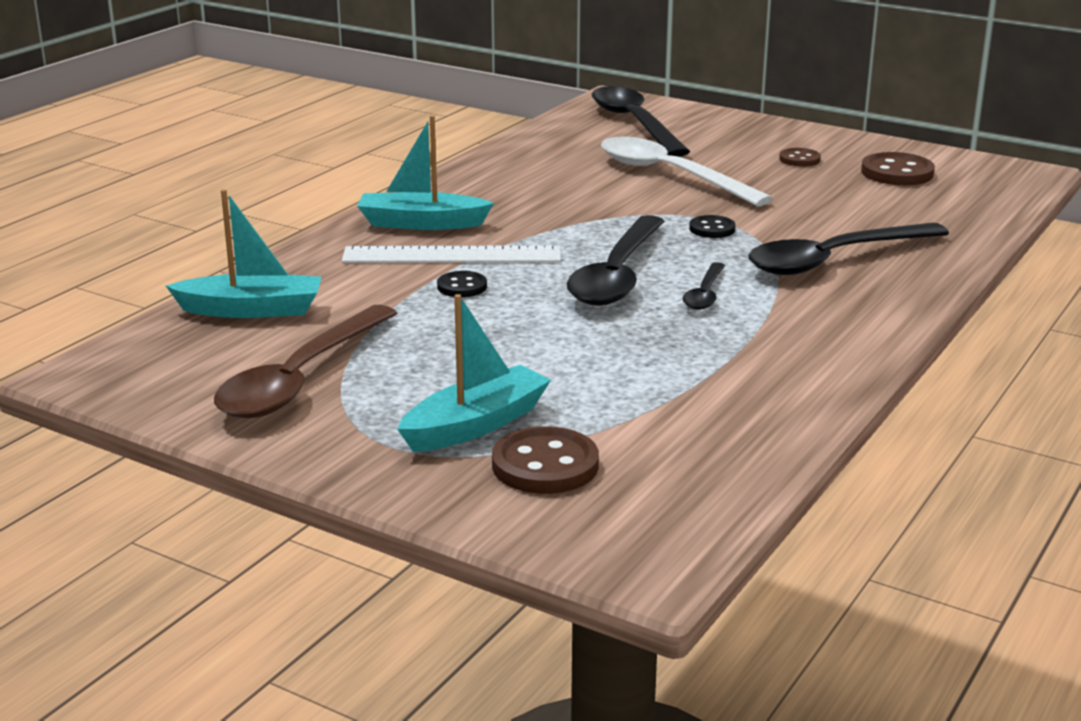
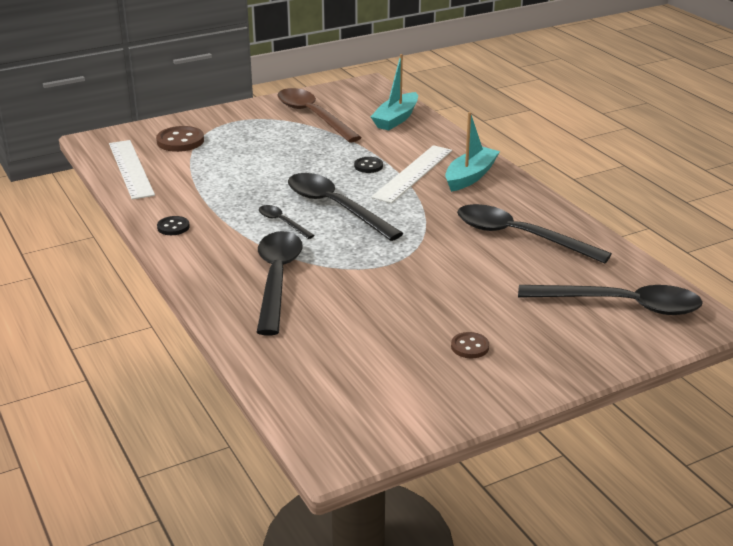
camera: 120 degrees right, 5 degrees up
turquoise boat [397,294,551,452] -> none
white spoon [601,136,772,206] -> none
black button [689,215,736,238] -> black button moved to [157,216,190,235]
brown button [861,152,935,185] -> none
none -> white ruler [109,140,155,200]
none -> black spoon [457,204,612,264]

